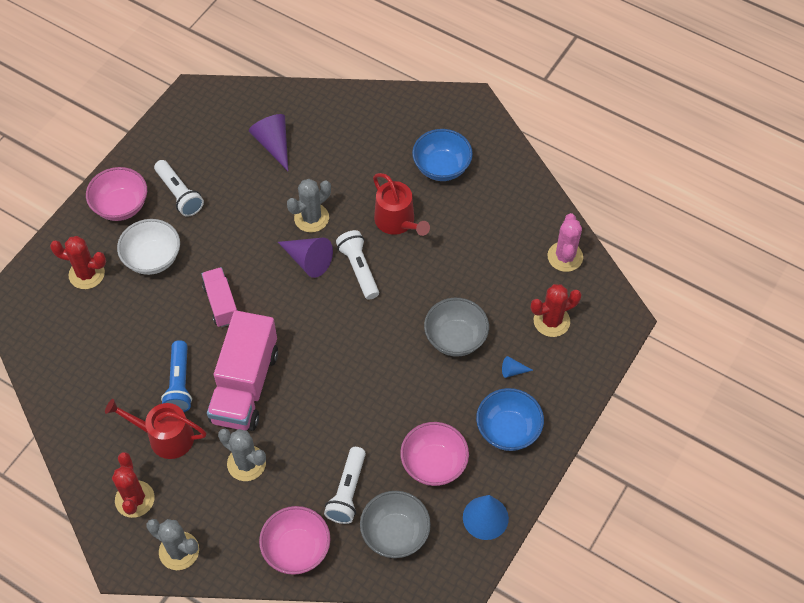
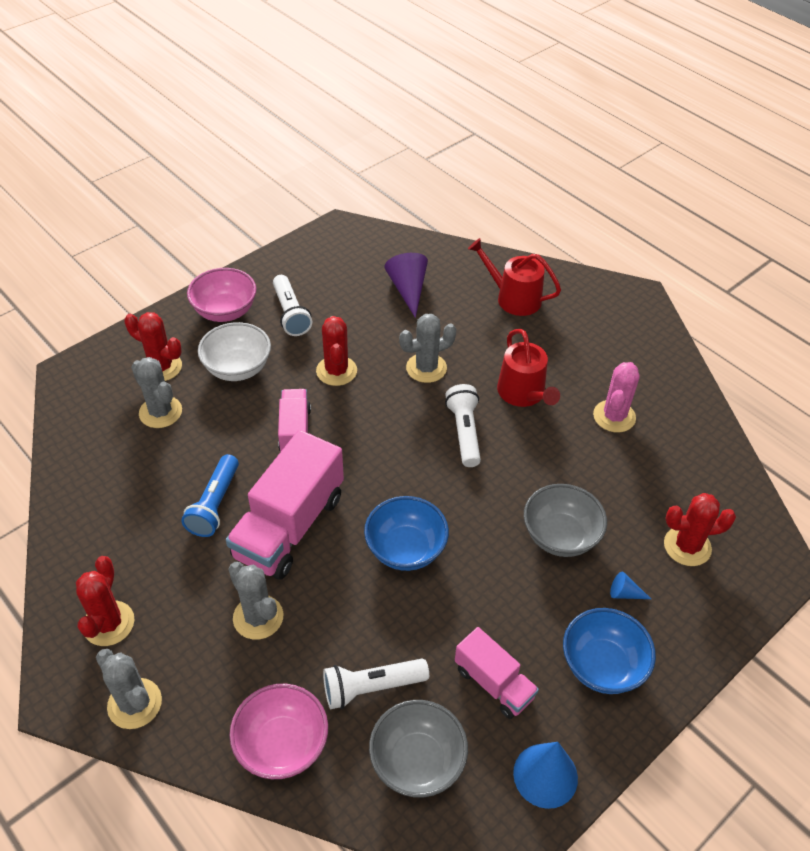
camera: 15 degrees right, 10 degrees down
red watering can [105,399,206,459] -> red watering can moved to [468,238,561,316]
purple cone [278,238,333,278] -> none
white flashlight [324,447,366,524] -> white flashlight turned 45 degrees clockwise [323,659,429,709]
pink bowl [400,422,469,486] -> pink truck [455,627,539,719]
blue bowl [412,129,473,181] -> blue bowl moved to [364,496,449,571]
pink cactus [547,213,583,272] -> pink cactus moved to [593,362,639,432]
none -> grey cactus [131,357,182,428]
none -> red cactus [316,316,357,386]

